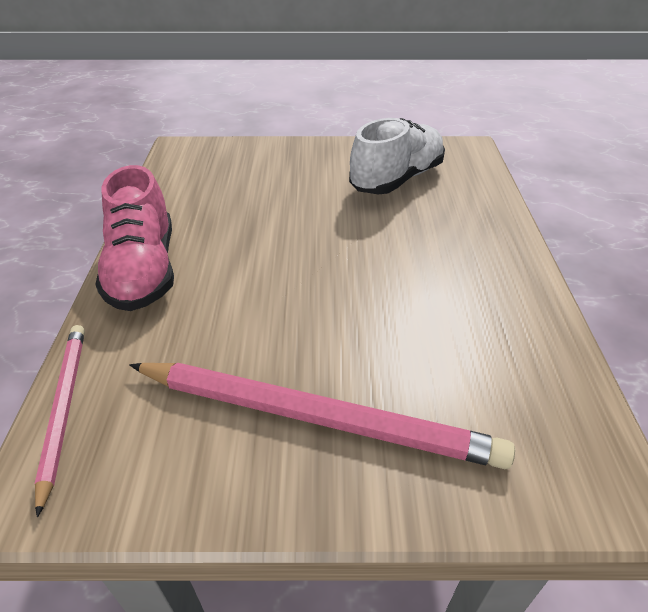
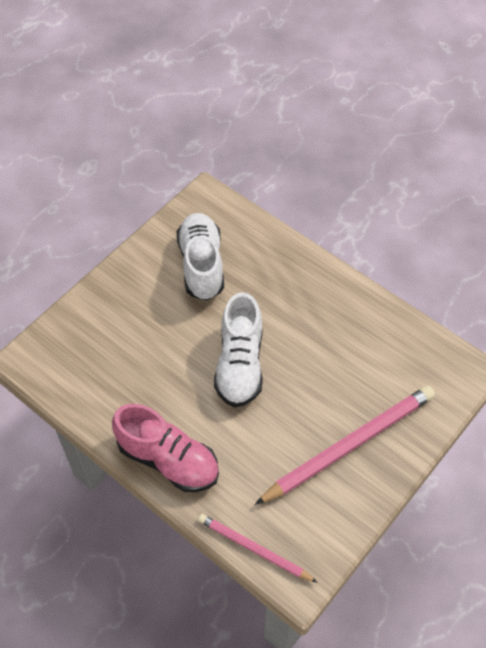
camera: 50 degrees left, 15 degrees up
none -> white shoe [214,292,263,407]

